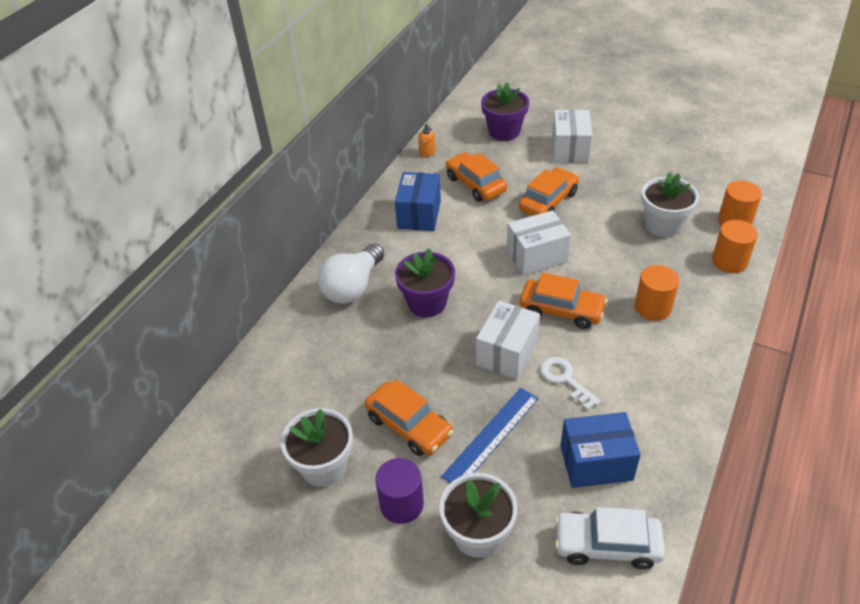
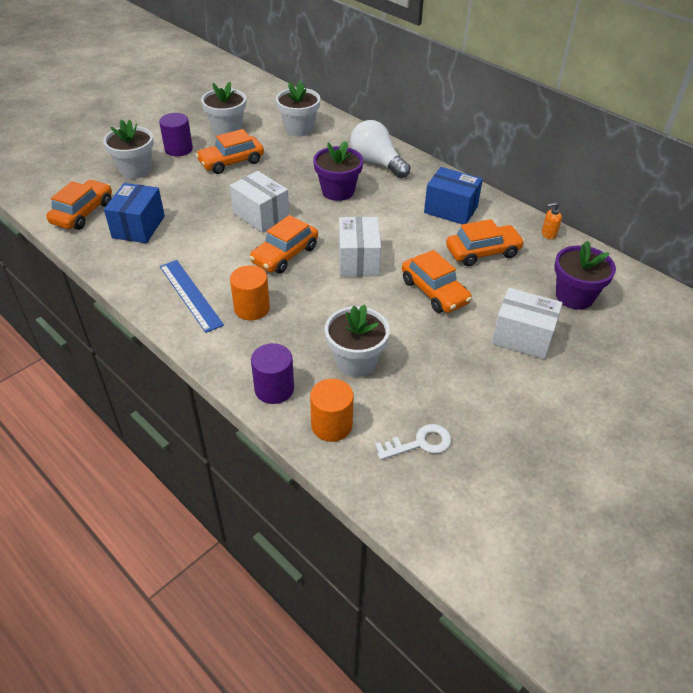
camera: 105 degrees right, 0 degrees up
blue ruler [441,388,539,483] -> blue ruler moved to [160,260,224,333]
white key [540,357,601,411] -> white key moved to [375,424,451,460]
white car [554,507,665,570] -> orange car [46,180,112,230]
orange cylinder [712,220,758,273] -> purple cylinder [251,343,294,404]
none -> white flower pot [276,80,320,136]

